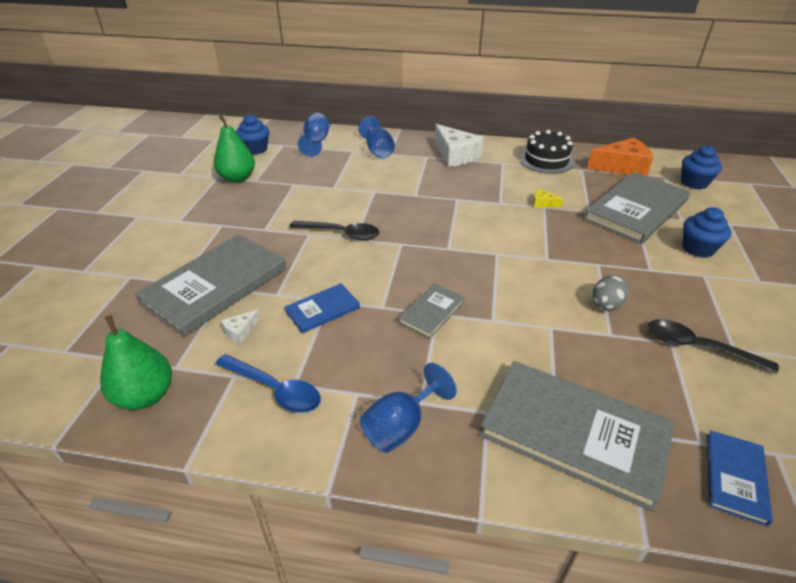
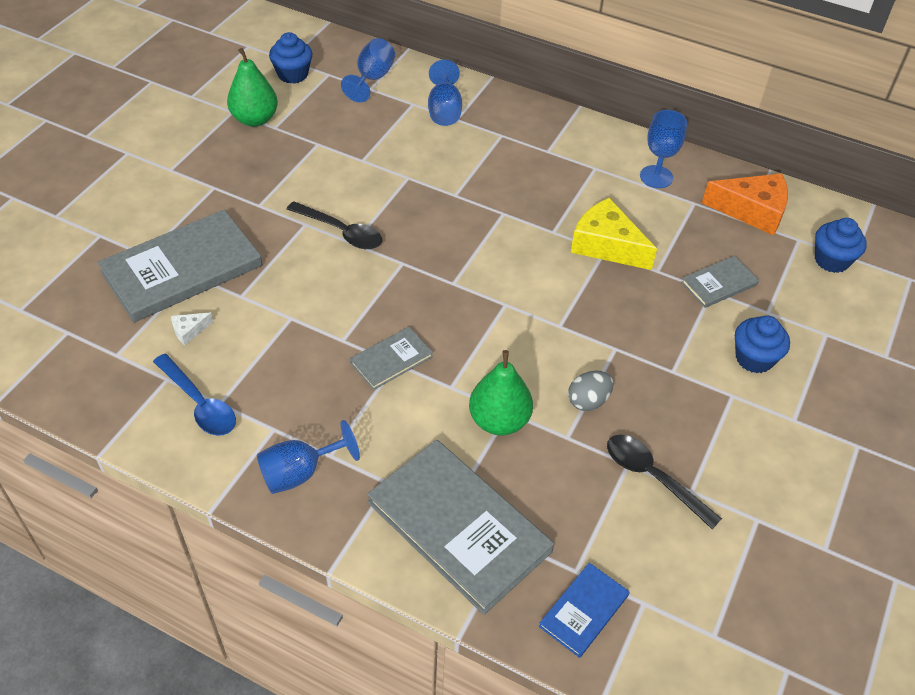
camera: 15 degrees right, 10 degrees up
green pear [100,315,172,410] -> green pear moved to [469,350,533,435]
blue book [285,283,360,333] -> none
white cheese [435,124,484,167] -> none
black cake [520,130,574,174] -> blue goblet [640,110,687,188]
yellow cheese [533,188,563,208] -> yellow cheese [571,198,657,270], size x2.27
grey book [583,172,690,244] -> grey book [681,256,759,308], size x0.49

